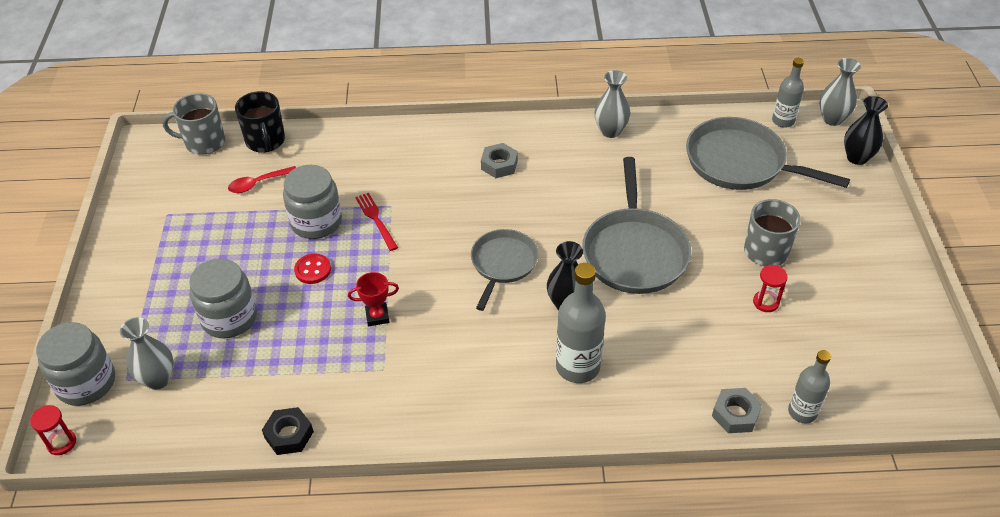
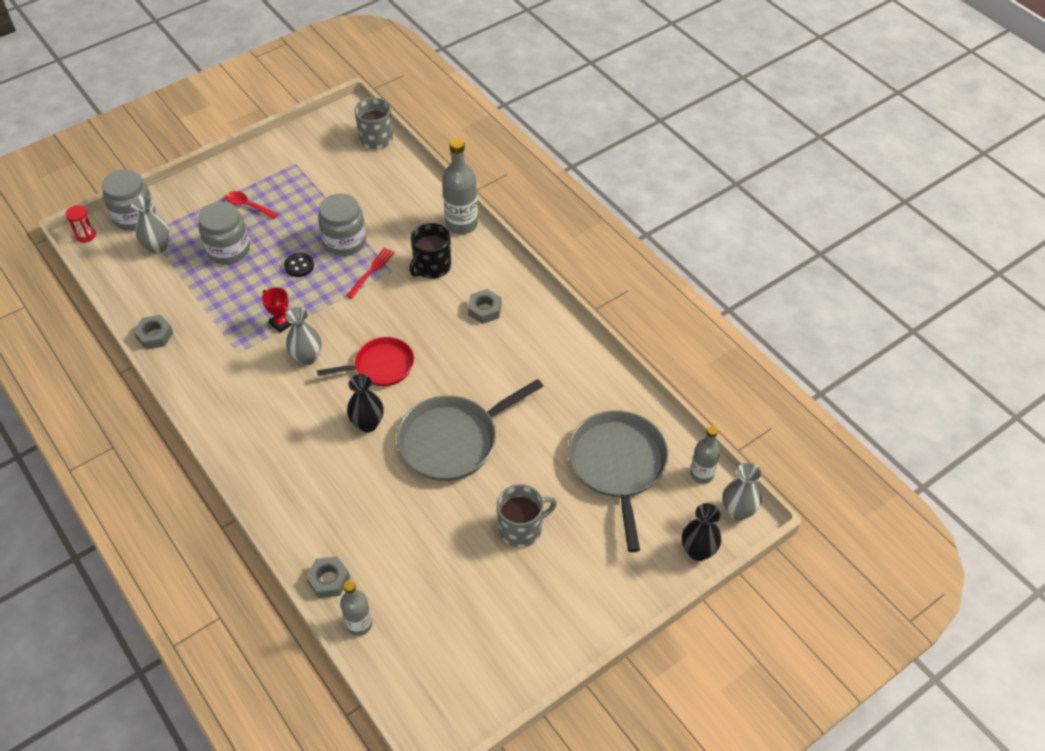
camera: 55 degrees right, 5 degrees up
red spoon [228,166,296,193] -> red spoon moved to [226,191,278,219]
black mug [235,91,285,153] -> black mug moved to [409,223,451,279]
black nut [262,407,314,455] -> grey nut [133,315,173,349]
red button [294,254,331,284] -> black button [284,253,314,277]
grey pan [471,229,538,311] -> red pan [317,337,414,386]
grey bottle [556,263,606,383] -> grey bottle moved to [442,138,478,234]
grey vase [595,70,630,138] -> grey vase moved to [286,307,322,365]
red hourglass [753,265,788,312] -> none

